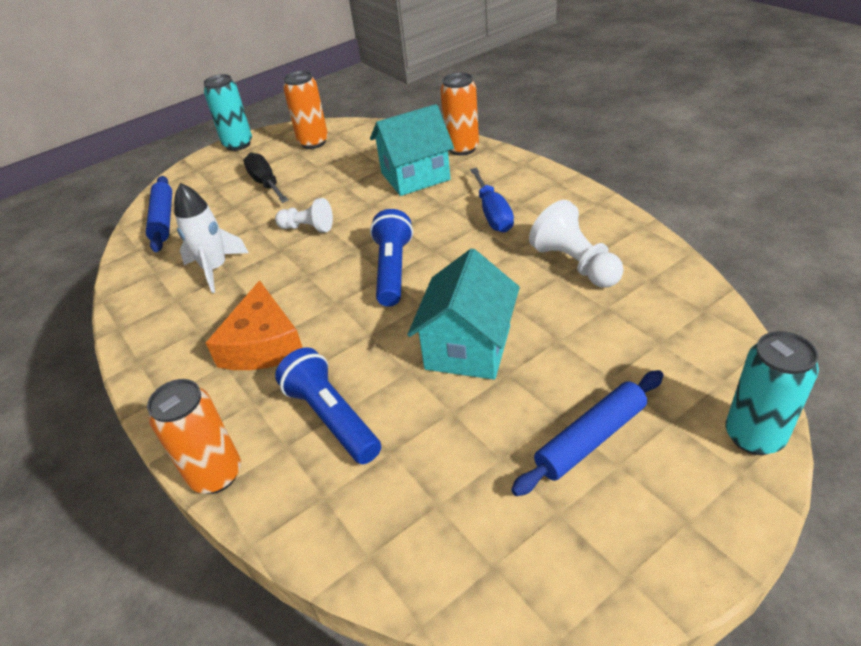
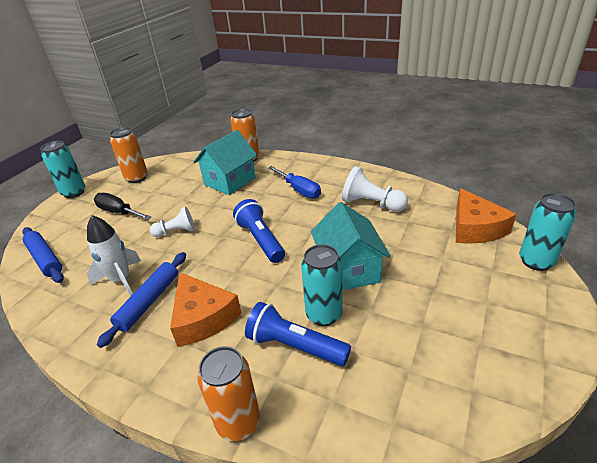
camera: 30 degrees left, 5 degrees down
blue rolling pin [511,370,663,496] -> blue rolling pin moved to [97,252,186,348]
none -> turquoise can [301,244,343,326]
none -> orange cheese [456,188,516,244]

